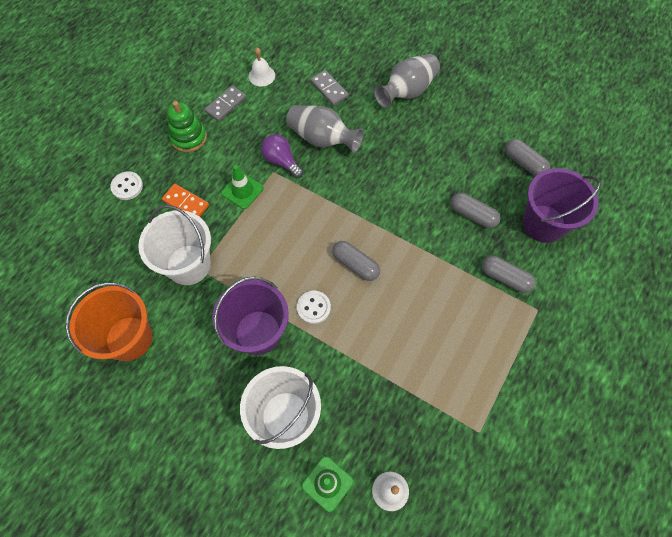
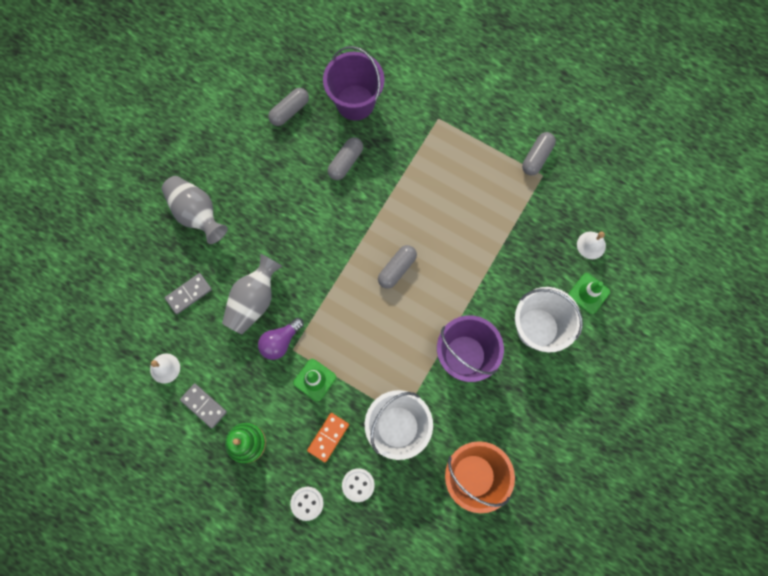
camera: 90 degrees left, 10 degrees up
white button [297,291,331,324] -> white button moved to [342,468,375,502]
grey capsule [482,256,536,293] -> grey capsule moved to [522,132,556,176]

